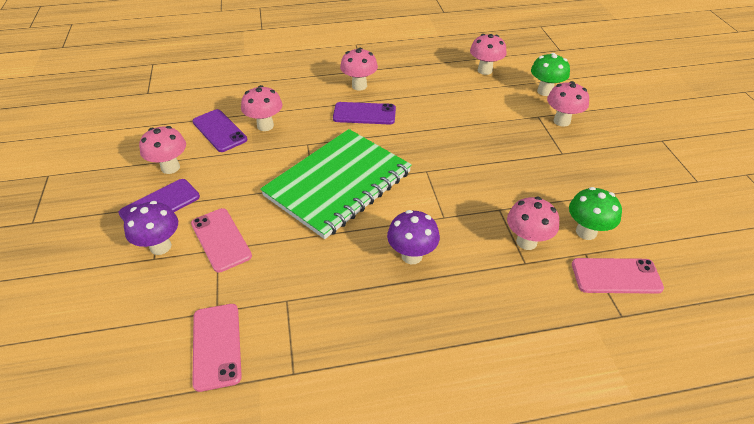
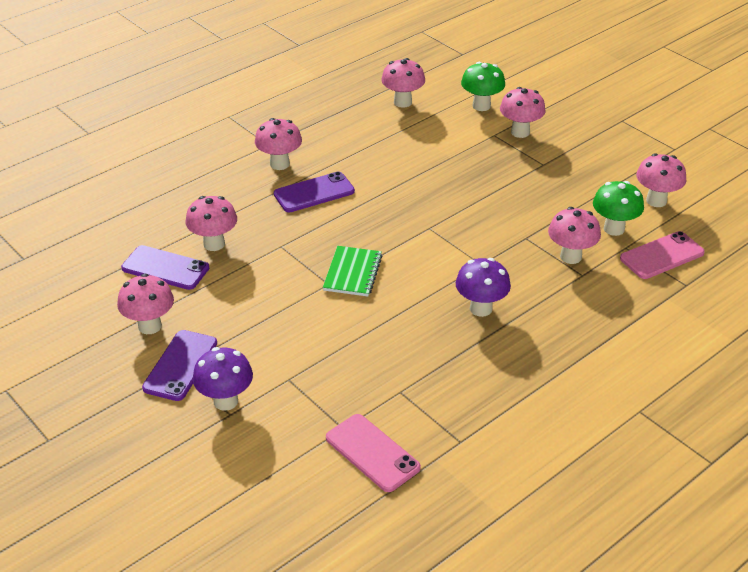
camera: 30 degrees left, 5 degrees down
pink phone [191,208,252,273] -> none
green notebook [260,129,412,239] -> green notebook [323,246,383,297], size x0.45
none -> pink mushroom [636,153,686,207]

